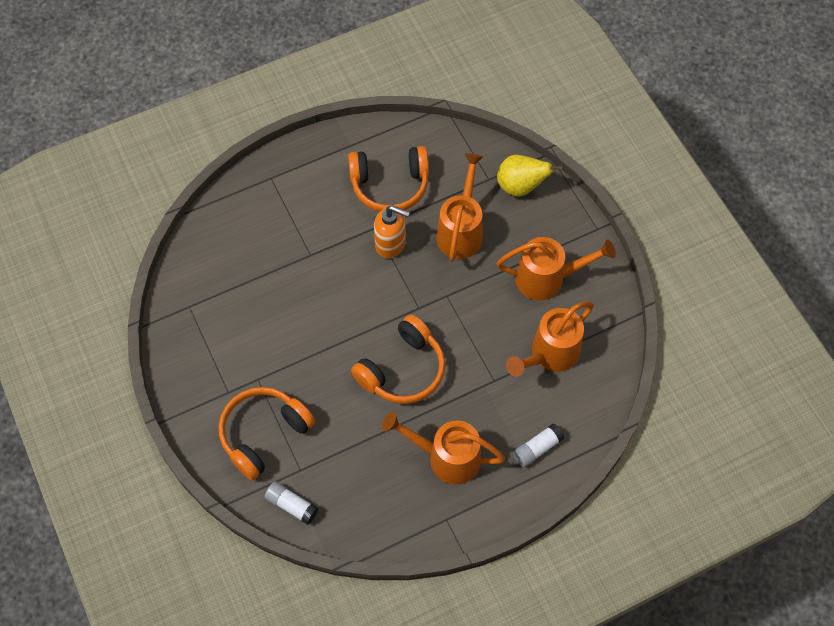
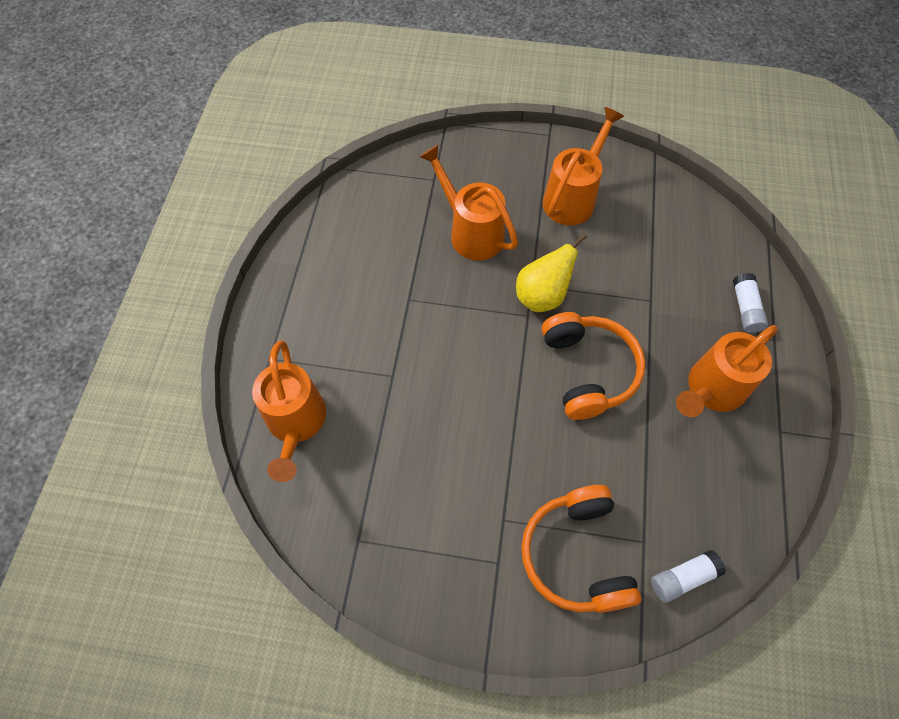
camera: 55 degrees left, 0 degrees up
orange headphones [348,146,429,212] -> none
orange soap dispenser [374,205,410,258] -> none
yellow pear [497,155,564,197] -> yellow pear moved to [516,233,587,312]
orange watering can [506,301,594,377] -> orange watering can moved to [252,340,326,482]

